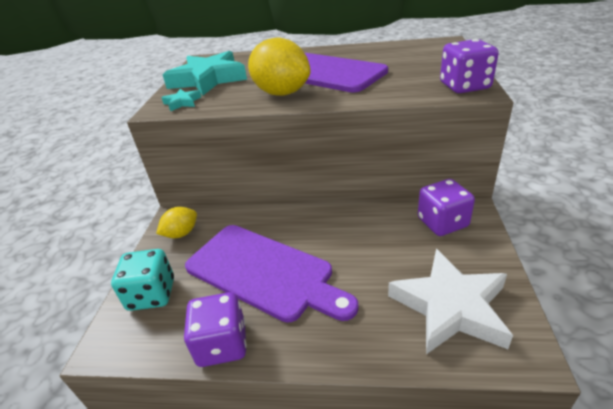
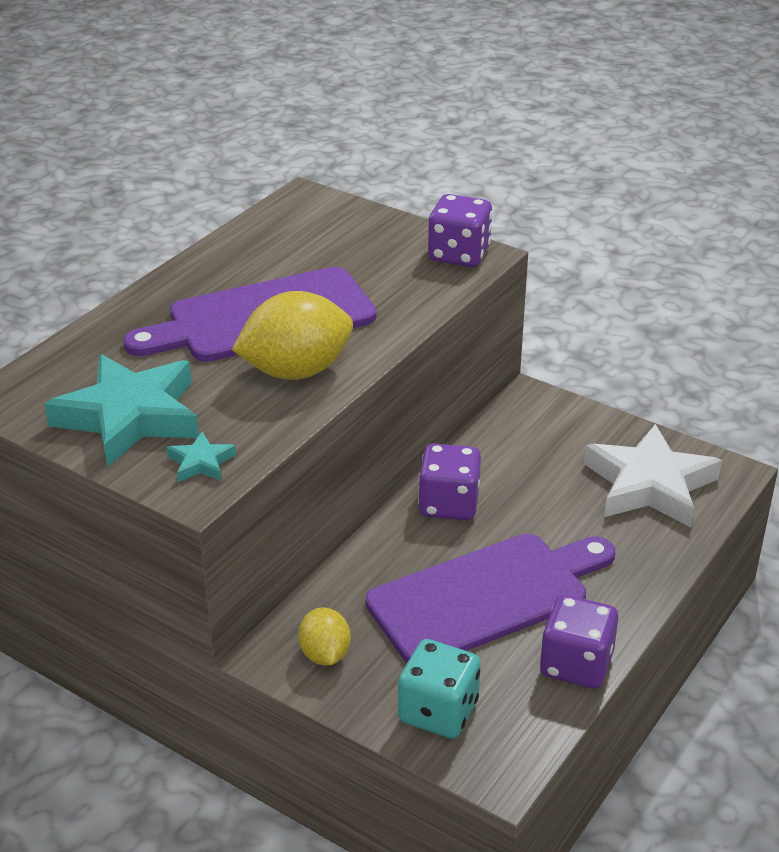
camera: 65 degrees left, 0 degrees up
purple dice [418,179,475,236] -> purple dice moved to [418,444,481,520]

